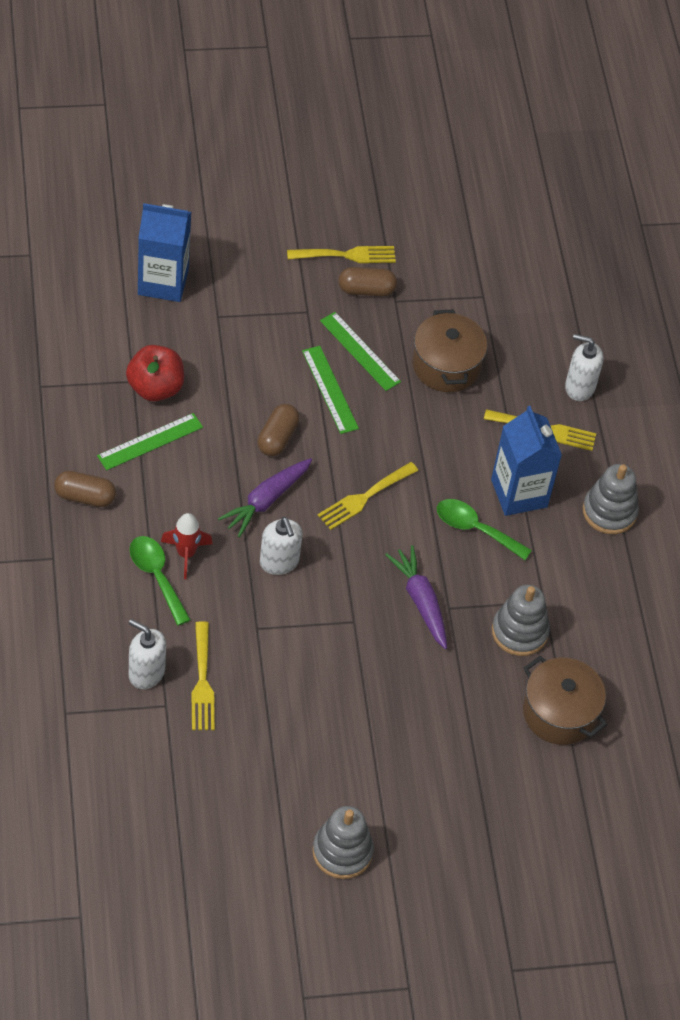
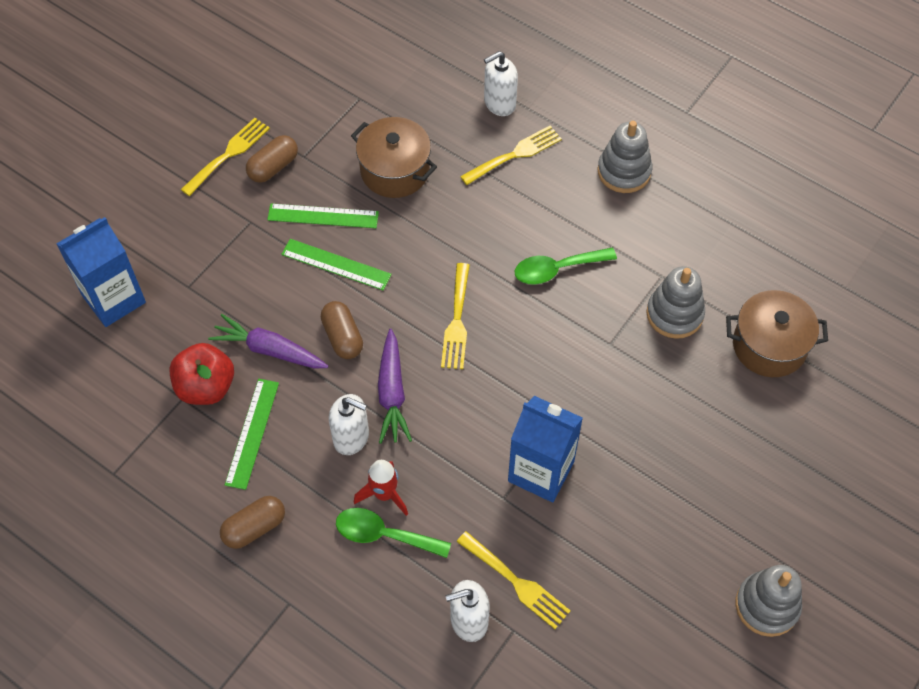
camera: 40 degrees left, 5 degrees up
white soap dispenser [260,517,302,575] -> white soap dispenser moved to [329,394,369,455]
purple carrot [385,545,447,649] -> purple carrot moved to [208,314,328,369]
blue carton [491,406,562,516] -> blue carton moved to [508,396,583,502]

